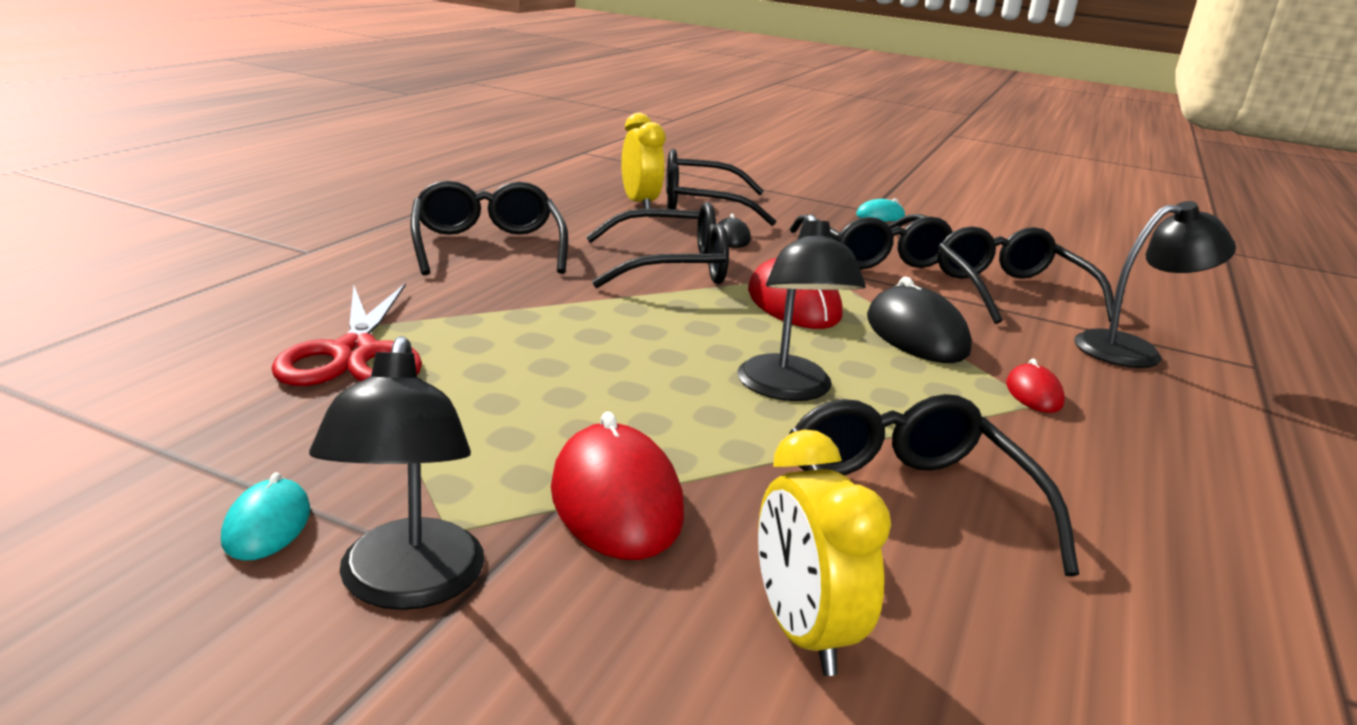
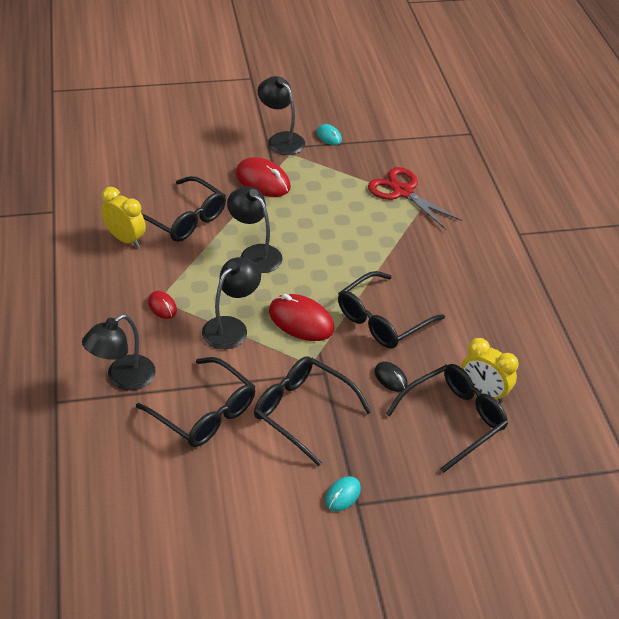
camera: 145 degrees right, 20 degrees up
black glasses [410,181,568,276] -> none
yellow clock [758,429,891,676] -> yellow clock moved to [101,187,146,247]
black mouse [867,277,972,363] -> black lamp [202,257,261,349]

